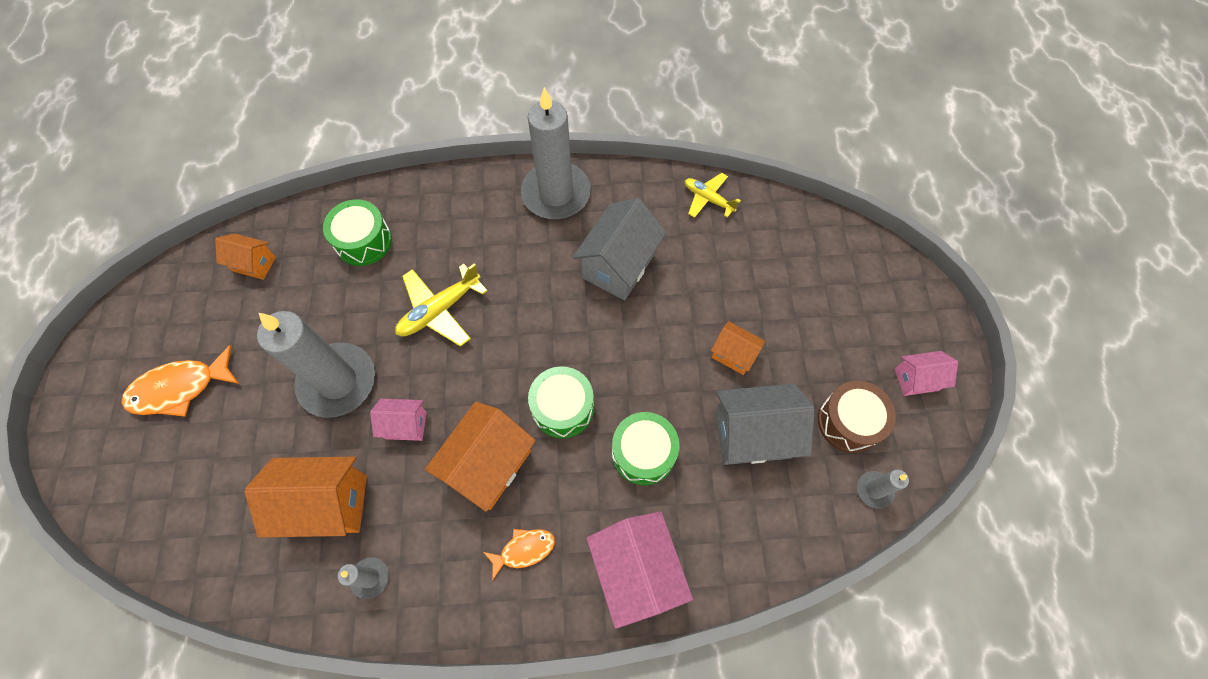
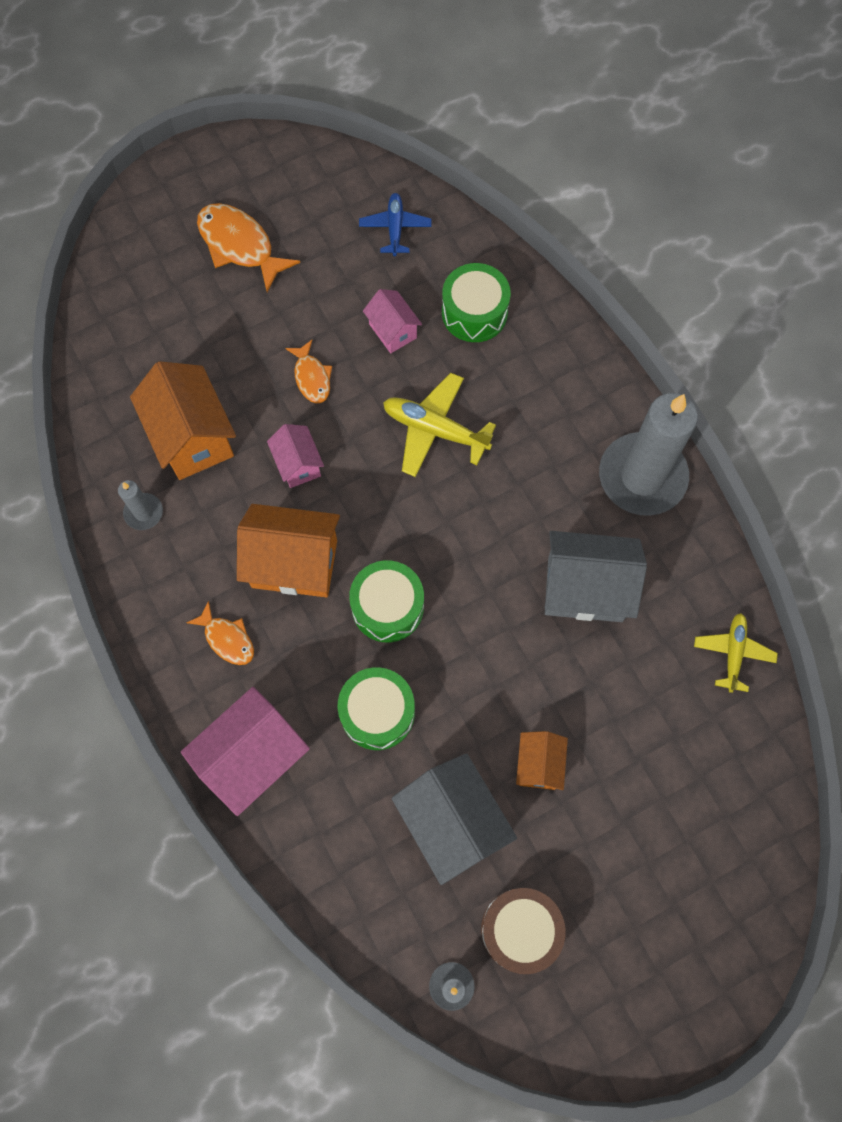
camera: 65 degrees right, 5 degrees up
orange house [215,233,276,280] -> blue plane [359,193,431,256]
grey candle [257,311,375,418] -> orange fish [285,340,332,403]
pink house [895,351,958,396] -> pink house moved to [363,289,422,353]

